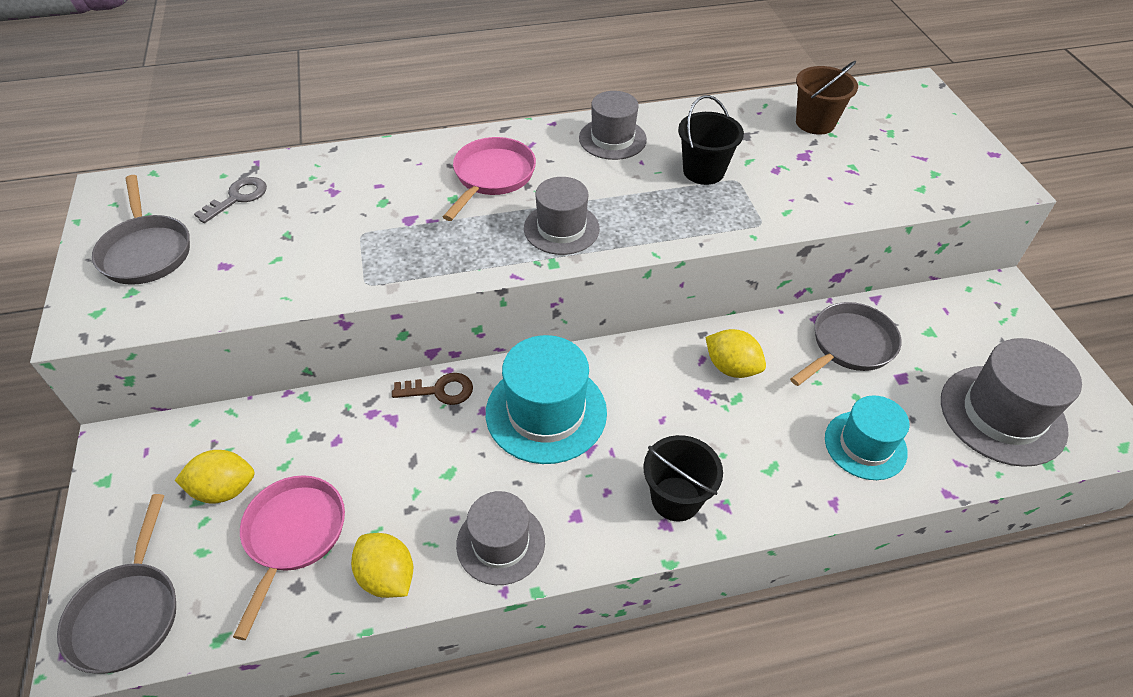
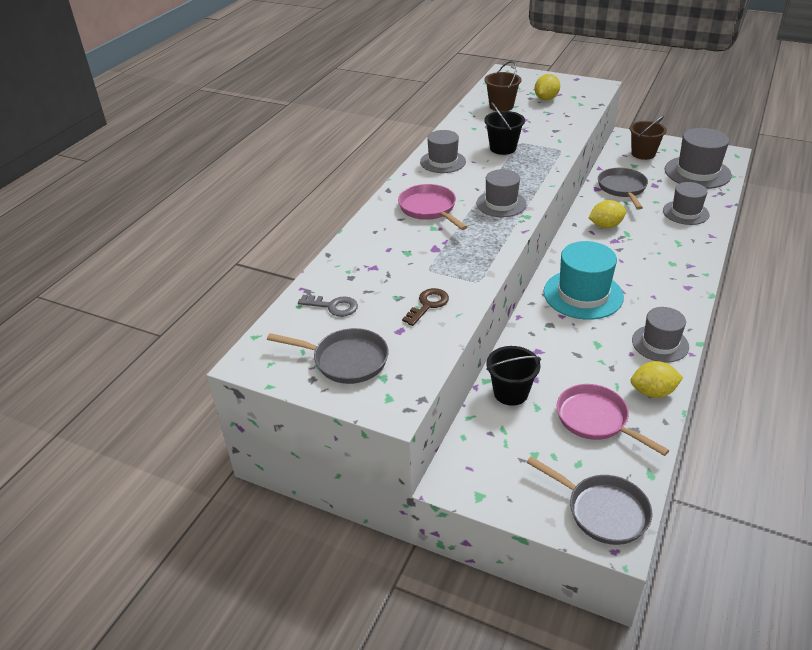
camera: 50 degrees left, 10 degrees down
yellow lemon [175,450,254,503] -> yellow lemon moved to [535,74,560,100]
grey key [194,177,267,223] -> grey key turned 120 degrees clockwise [298,295,358,317]
brown key [392,373,473,405] -> brown key moved to [402,288,449,326]
black bucket [644,435,723,521] -> black bucket moved to [487,346,541,406]
turquoise hat [825,395,909,480] -> grey hat [663,182,710,225]
none -> brown bucket [630,116,667,160]

